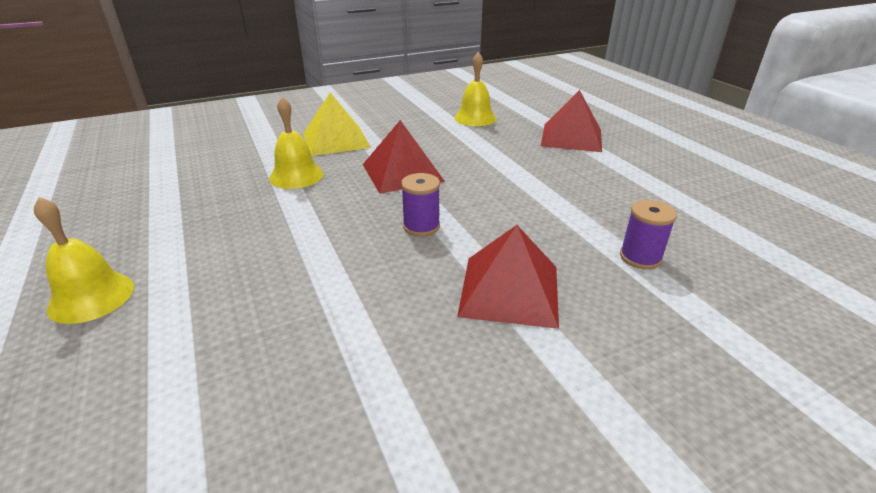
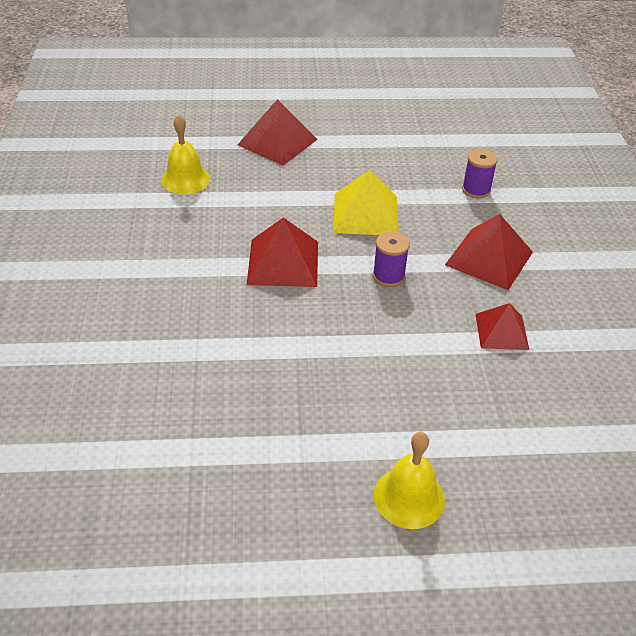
camera: 70 degrees left, 10 degrees up
yellow bell [269,97,324,189] -> none
yellow pyramid [303,92,371,156] -> yellow pyramid moved to [333,170,399,235]
none -> red pyramid [475,303,529,350]

